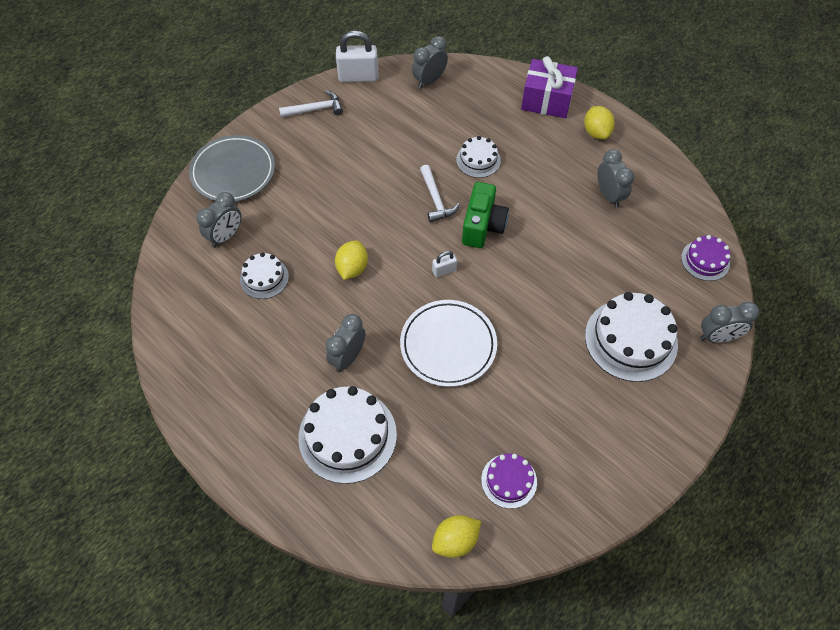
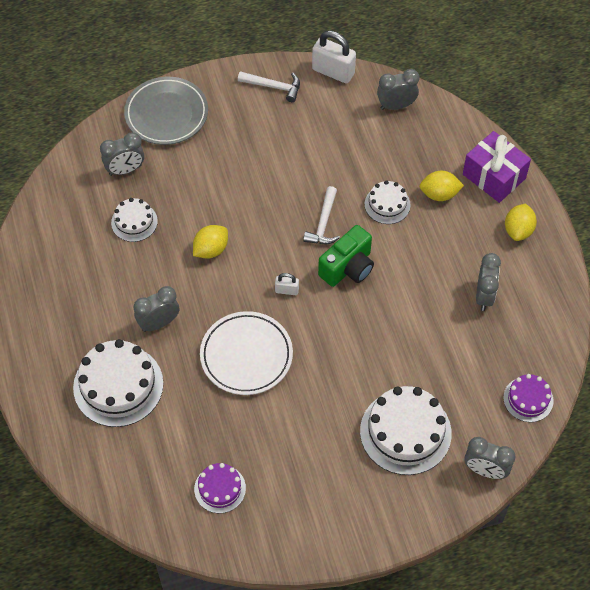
camera: 30 degrees right, 0 degrees up
yellow lemon [432,515,481,558] -> yellow lemon moved to [419,171,464,201]

